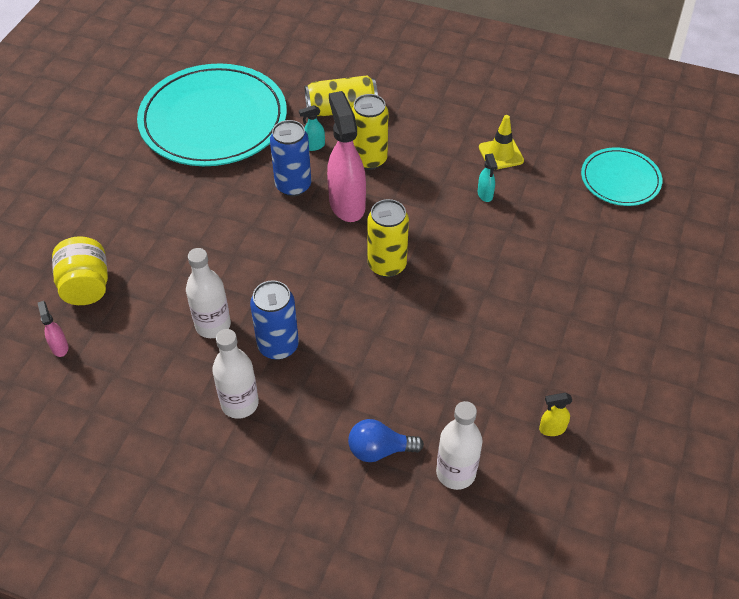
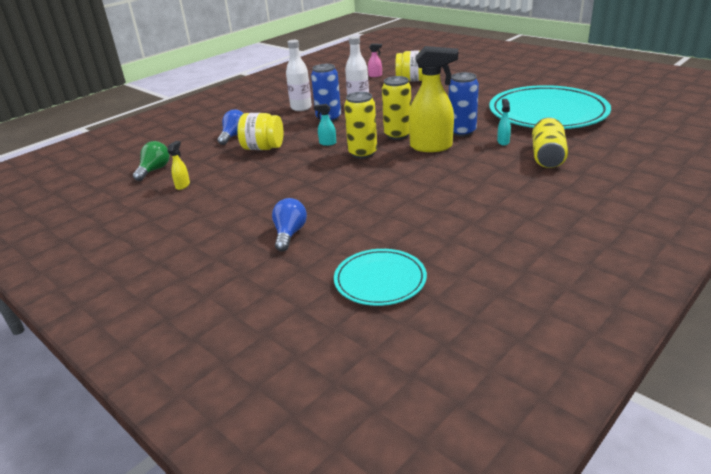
camera: 115 degrees right, 20 degrees down
pink spray bottle [327,91,366,222] -> yellow spray bottle [409,46,458,152]
yellow can [352,94,388,170] -> yellow can moved to [382,76,411,140]
white bottle [436,401,482,490] -> none
turquoise spray bottle [478,153,498,202] -> turquoise spray bottle moved to [314,104,336,146]
yellow traffic cone [479,115,524,169] -> none
none -> green light bulb [133,141,170,181]
none -> yellow jar [237,113,283,150]
none -> blue light bulb [272,198,307,251]

